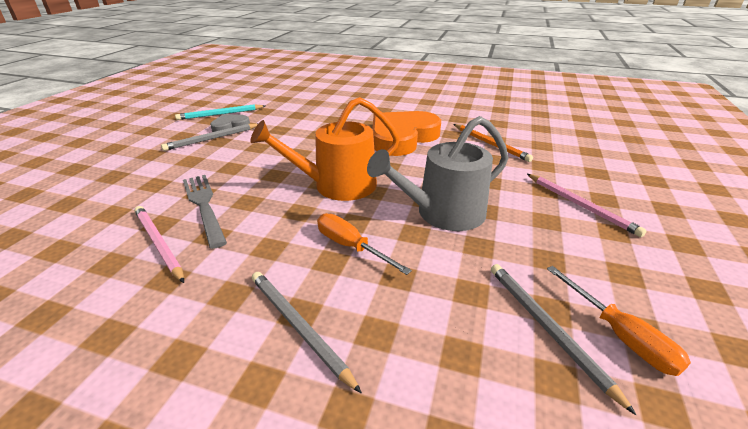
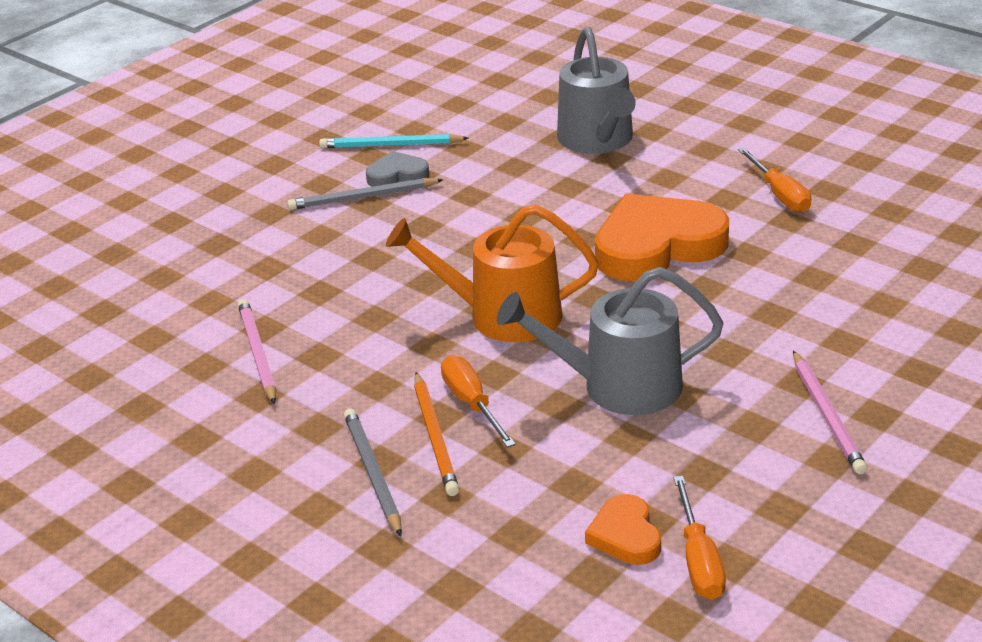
camera: 25 degrees right, 0 degrees up
grey fork [183,175,227,249] -> none
orange pencil [453,124,533,162] -> orange pencil moved to [414,372,459,496]
grey pencil [491,264,636,415] -> orange heart [585,494,661,565]
none -> grey watering can [557,27,636,154]
none -> orange screwdriver [738,148,811,212]

